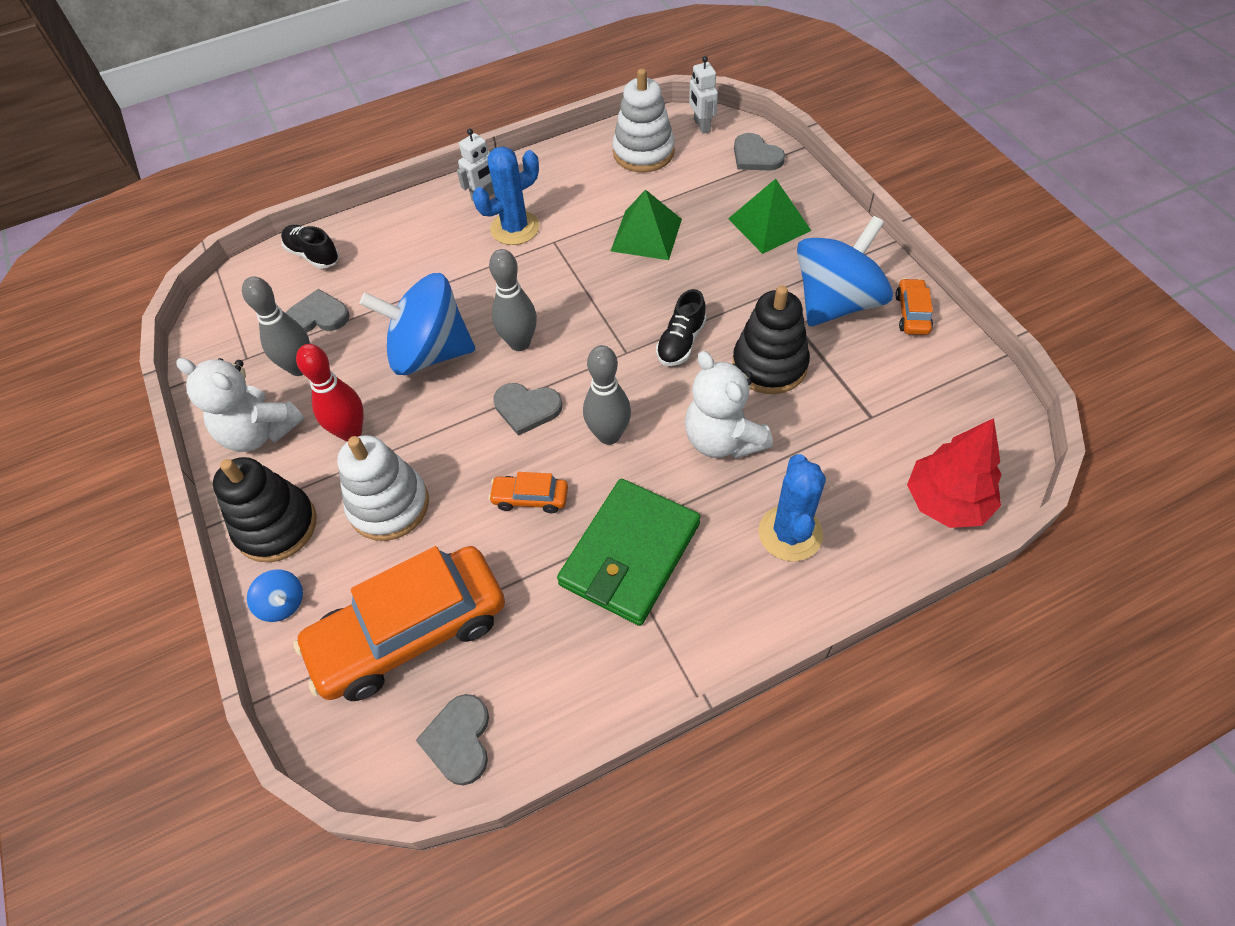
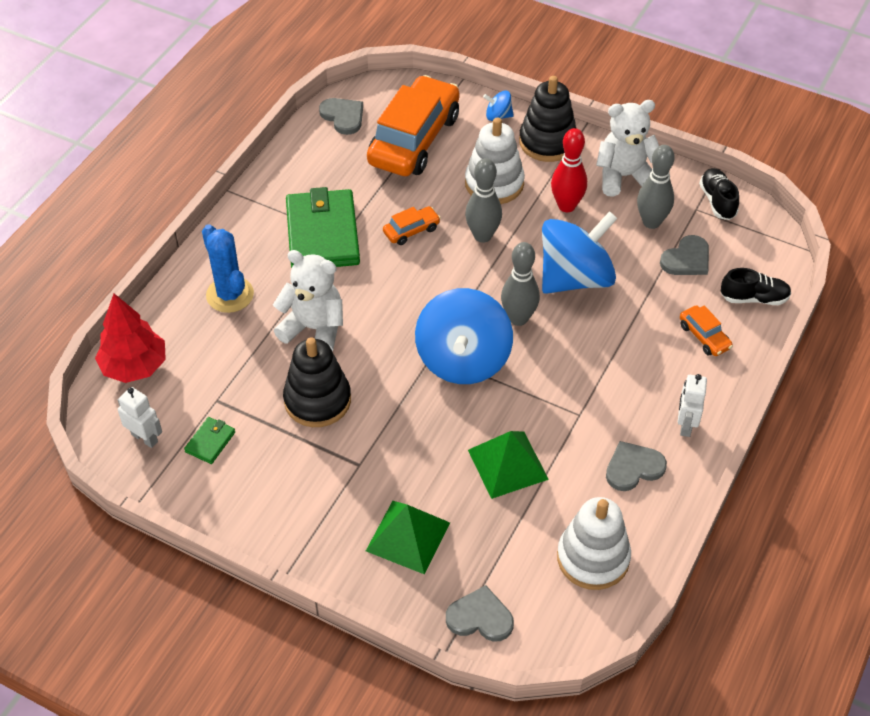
camera: 140 degrees right, 5 degrees down
blue cactus [473,146,540,245] -> none
grey heart [493,383,562,436] -> grey heart moved to [606,441,667,491]
grey bowling pin [583,345,631,445] -> grey bowling pin moved to [465,158,502,243]
black shoe [656,289,707,366] -> black shoe moved to [699,168,739,220]
white robot [689,56,718,134] -> white robot moved to [118,387,162,448]
blue spinning top [797,216,893,326] -> blue spinning top moved to [415,288,513,384]
orange car [895,278,933,335] -> orange car moved to [680,305,733,356]
none -> green wallet [184,417,235,464]

